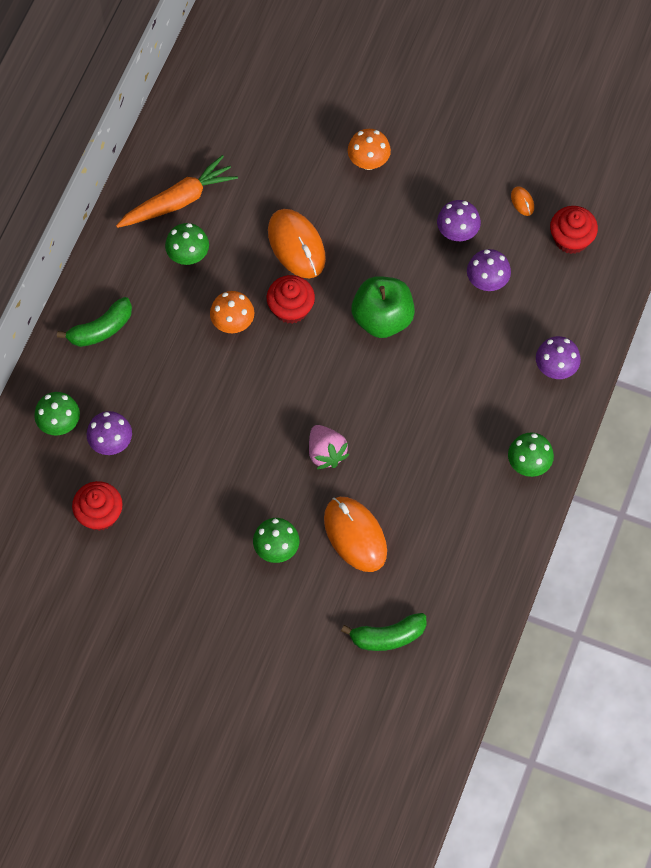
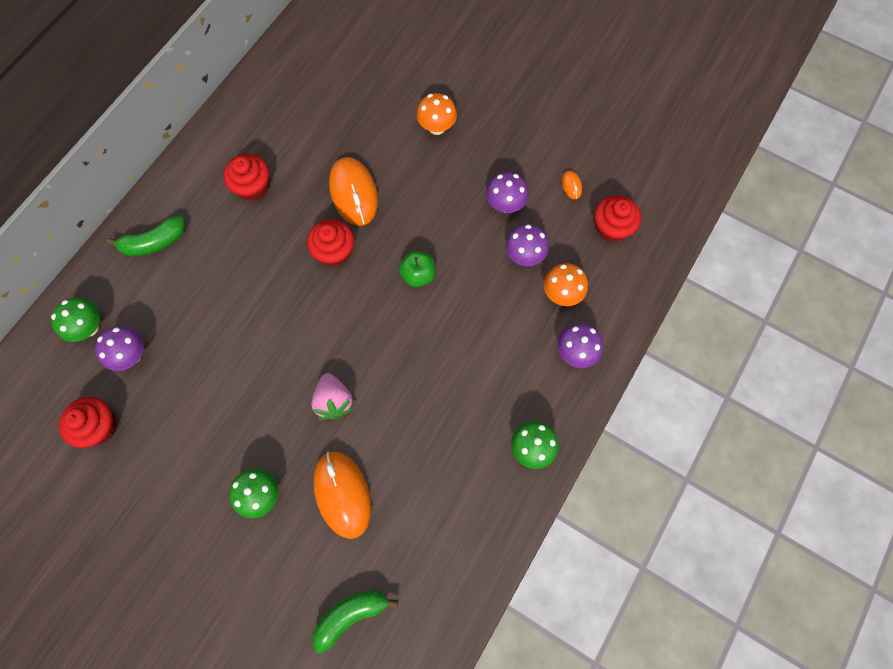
camera: 10 degrees right, 5 degrees up
orange carrot [116,155,238,228] -> none
green mushroom [165,223,209,265] -> red cupcake [223,154,269,201]
orange mushroom [210,291,255,333] -> orange mushroom moved to [544,263,588,306]
green banana [341,613,427,651] -> green banana turned 150 degrees clockwise [312,590,398,653]
green apple [351,276,415,338] -> green apple [399,251,435,287], size x0.60

